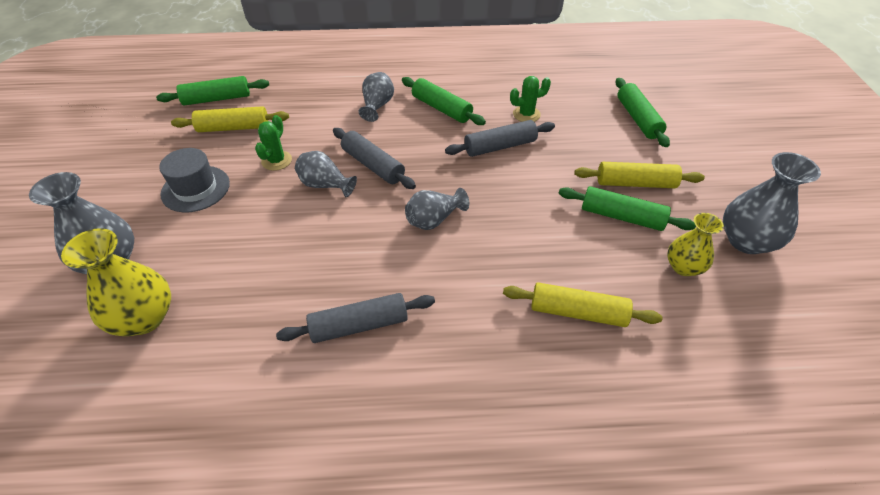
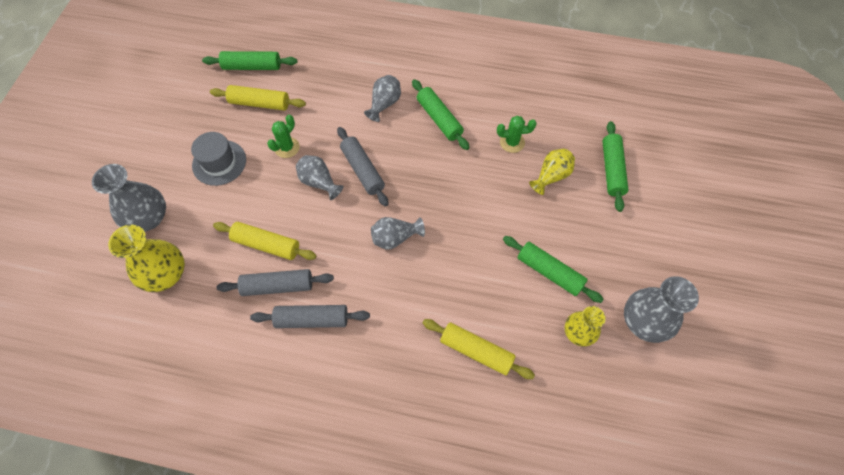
camera: 15 degrees right, 15 degrees up
grey rolling pin [445,120,555,157] -> grey rolling pin moved to [216,269,334,296]
yellow rolling pin [574,162,705,188] -> yellow rolling pin moved to [213,222,316,260]
none -> yellow vase [529,148,575,195]

